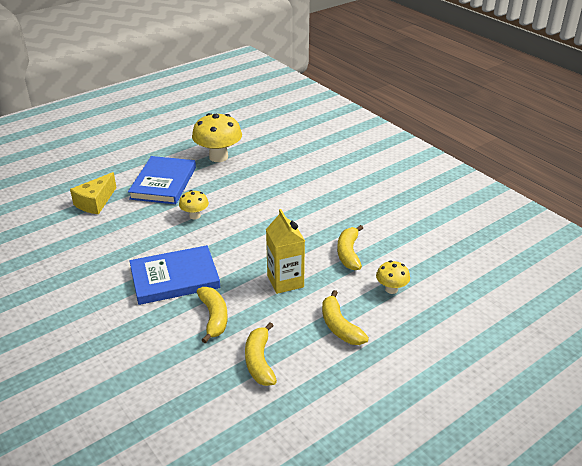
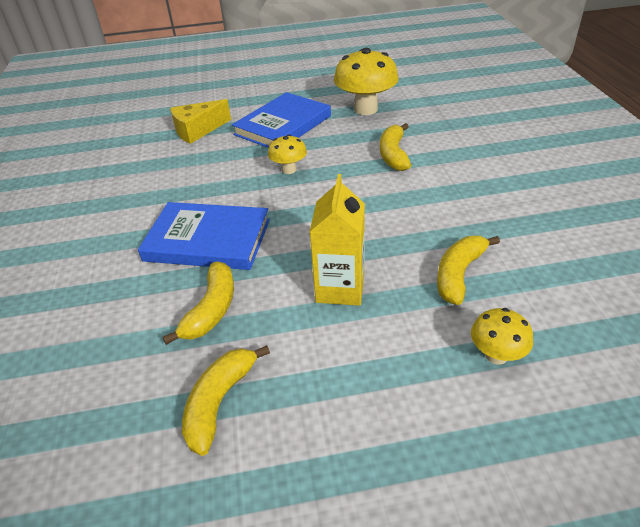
camera: 30 degrees right, 5 degrees up
yellow banana [322,290,369,345] -> yellow banana moved to [380,123,411,171]

